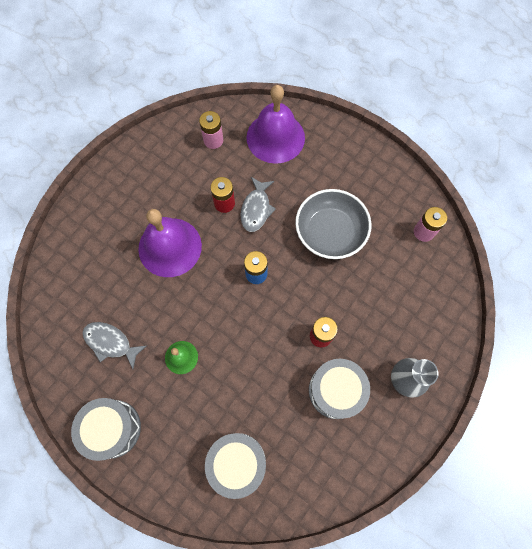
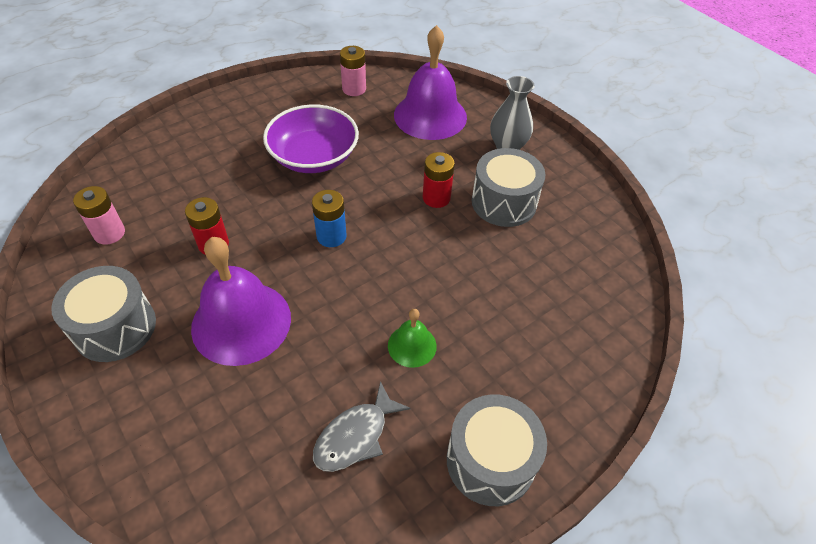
camera: 75 degrees left, 20 degrees down
grey drum [205,433,266,499] -> grey drum moved to [51,266,156,362]
grey fish [240,177,276,232] -> none
purple bell [246,85,305,164] -> purple bell moved to [394,25,467,140]
grey bowl [295,189,371,259] -> purple bowl [263,104,359,173]

